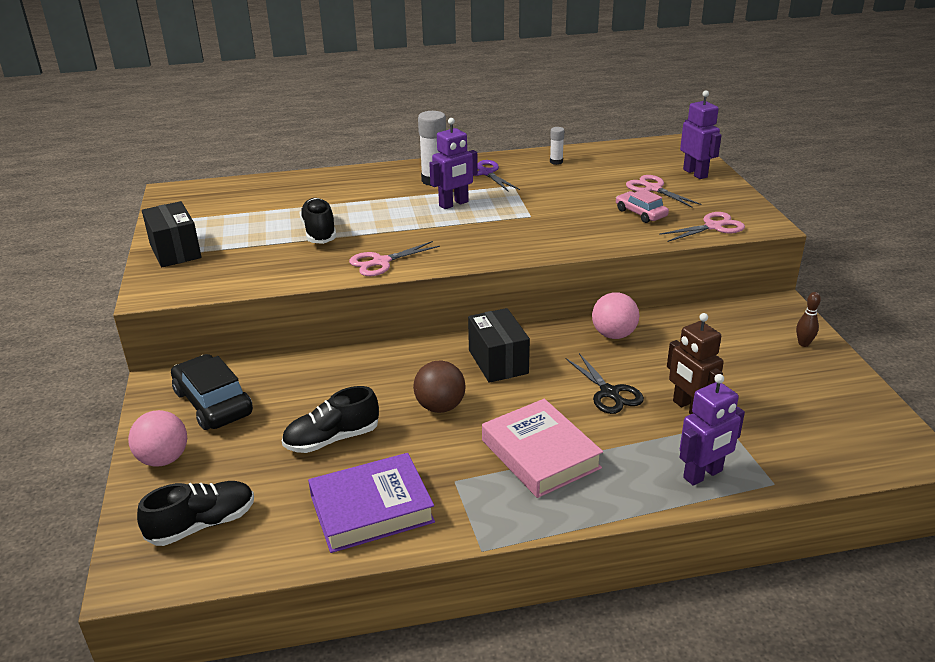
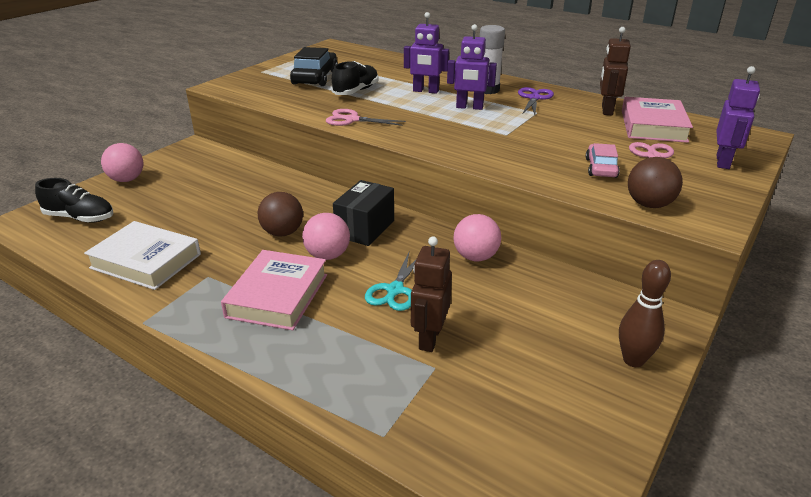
camera: 45 degrees right, 0 degrees up
black box [142,201,201,267] -> none
black car [171,354,253,430] -> black car moved to [290,47,338,86]
black shoe [282,386,379,453] -> none
purple book [308,453,435,553] -> white book [84,221,201,290]
white glue stick [550,127,565,165] -> brown robot [600,27,631,115]
black scissors [566,353,644,414] -> turquoise scissors [365,252,416,311]
pink scissors [659,212,745,242] -> brown ball [628,157,683,208]
purple robot [680,374,745,486] -> purple robot moved to [404,12,449,94]
brown bowling pin [796,292,821,347] -> brown bowling pin [619,260,671,367], size x1.63
none -> pink ball [302,213,350,260]
none -> pink book [622,97,693,143]

